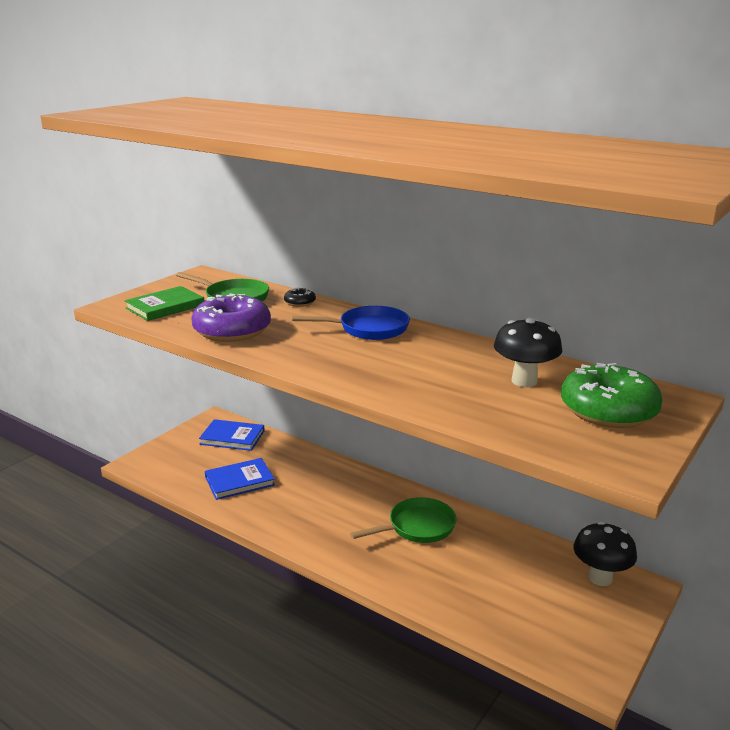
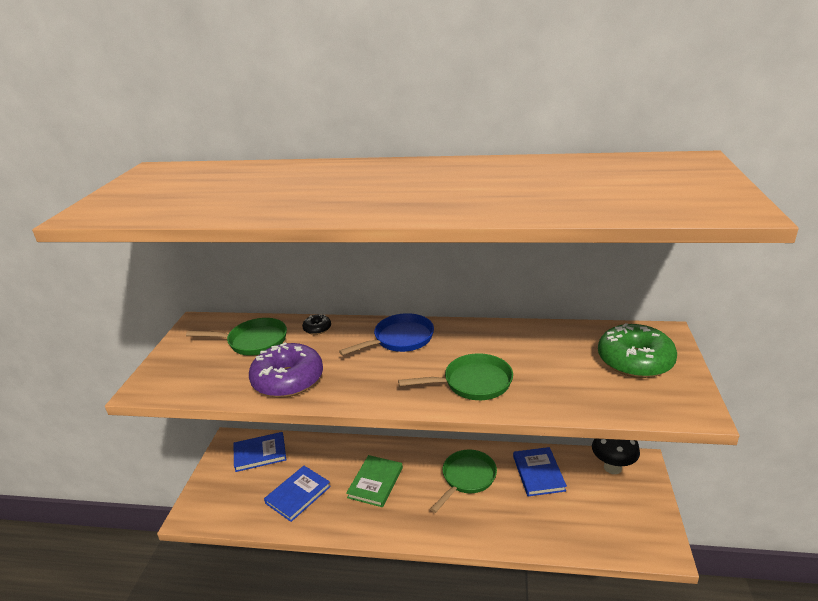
camera: 25 degrees left, 5 degrees up
green book [125,286,204,321] -> green book moved to [346,455,403,507]
black mushroom [494,317,562,387] -> none
none -> green pan [398,354,513,400]
none -> blue book [513,447,567,496]

